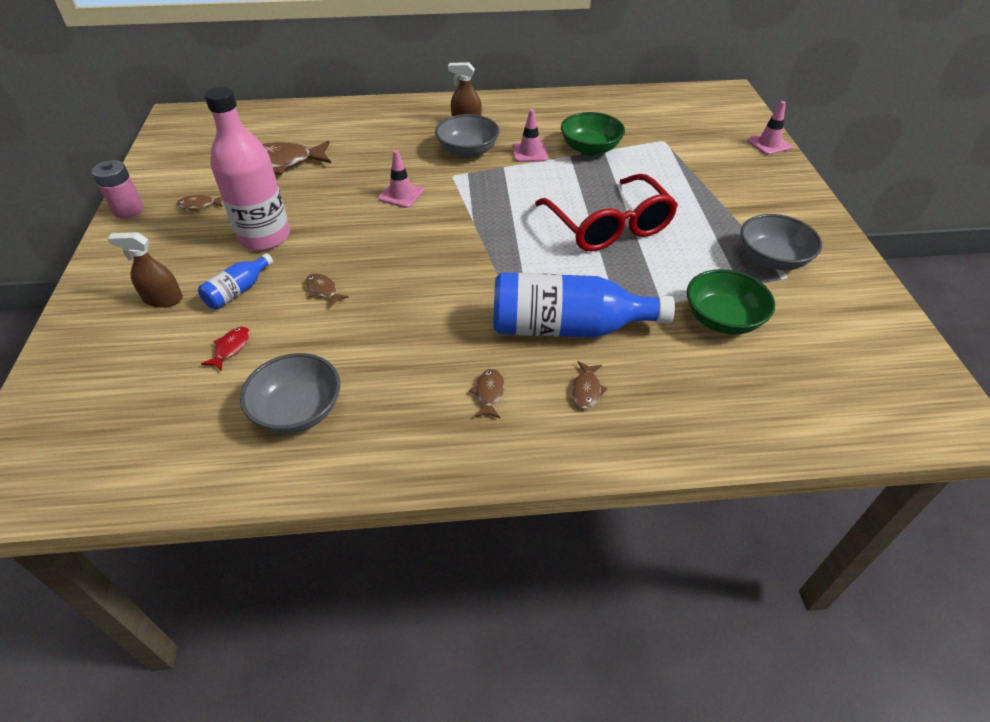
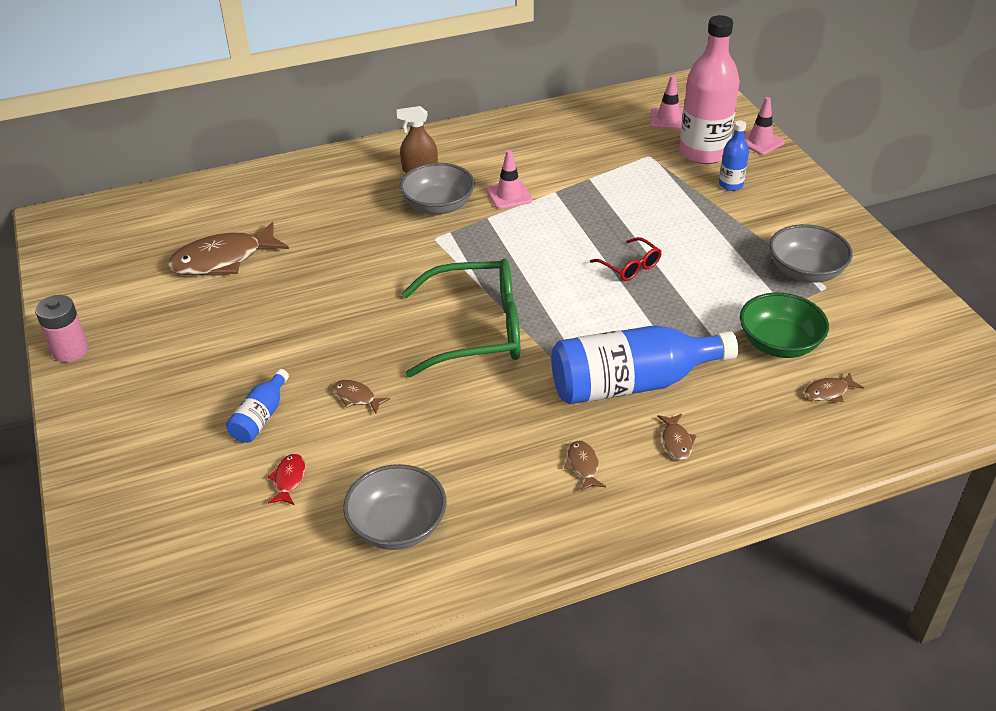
camera: 15 degrees left, 5 degrees down
brown spray bottle [108,232,183,307] -> none
brown fish [176,195,223,212] -> brown fish moved to [805,372,864,402]
pink bottle [204,87,290,251] -> pink bottle moved to [679,15,740,164]
pink traffic cone [378,150,424,208] -> pink traffic cone moved to [650,75,683,130]
red glasses [535,174,678,251] -> red glasses [590,237,662,281], size x0.46
green bowl [561,112,625,156] -> none
none -> green glasses [402,259,520,377]
none -> blue bottle [719,121,749,191]

